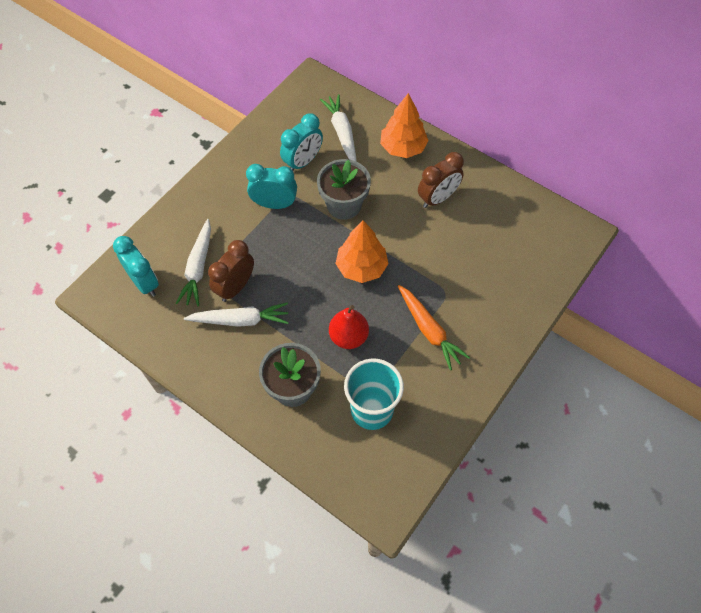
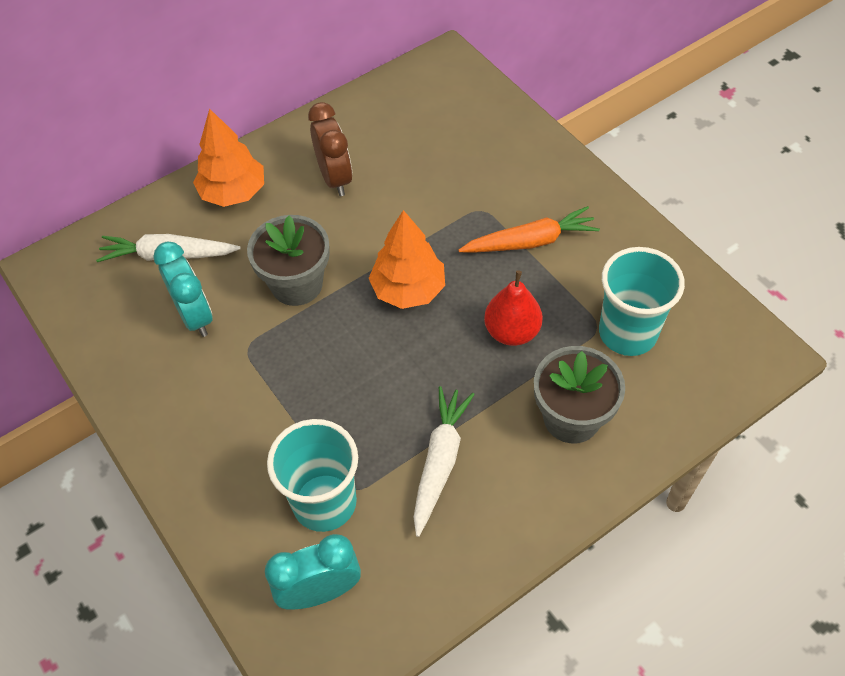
camera: 70 degrees left, 5 degrees down
white carrot [176,219,211,306] -> turquoise cup [267,419,358,532]
brown clock [208,240,254,302] -> none
turquoise clock [246,164,297,209] -> none

